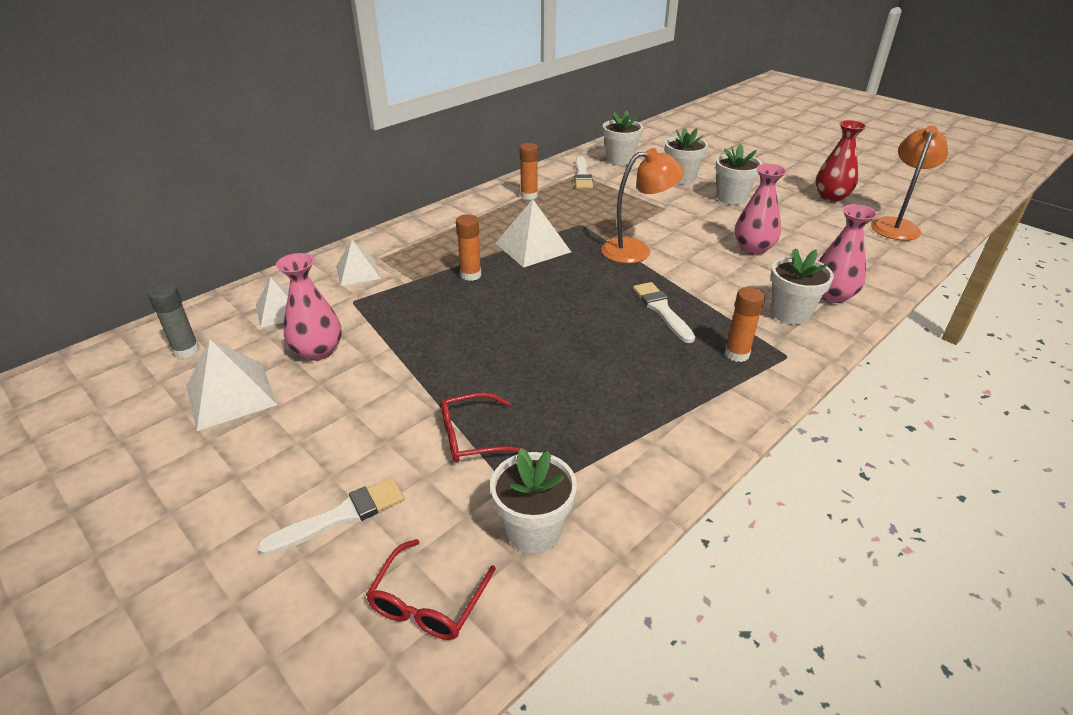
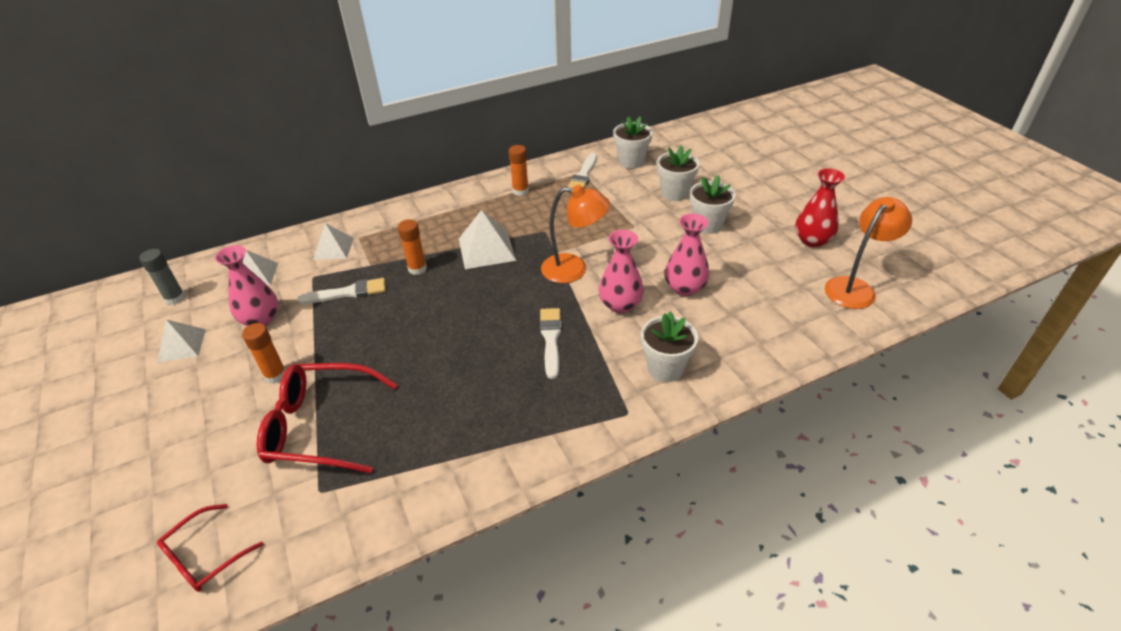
camera: 20 degrees right, 5 degrees up
white pyramid [186,339,277,431] -> white pyramid [157,320,206,363], size x0.67
white brush [257,477,404,556] -> white brush moved to [298,278,386,304]
red glasses [441,392,527,462] -> red glasses [257,363,398,473], size x1.75
white flower pot [490,448,577,553] -> none
orange glue stick [725,287,765,362] -> orange glue stick moved to [242,323,286,384]
pink vase [818,204,877,303] -> pink vase moved to [599,230,644,313]

